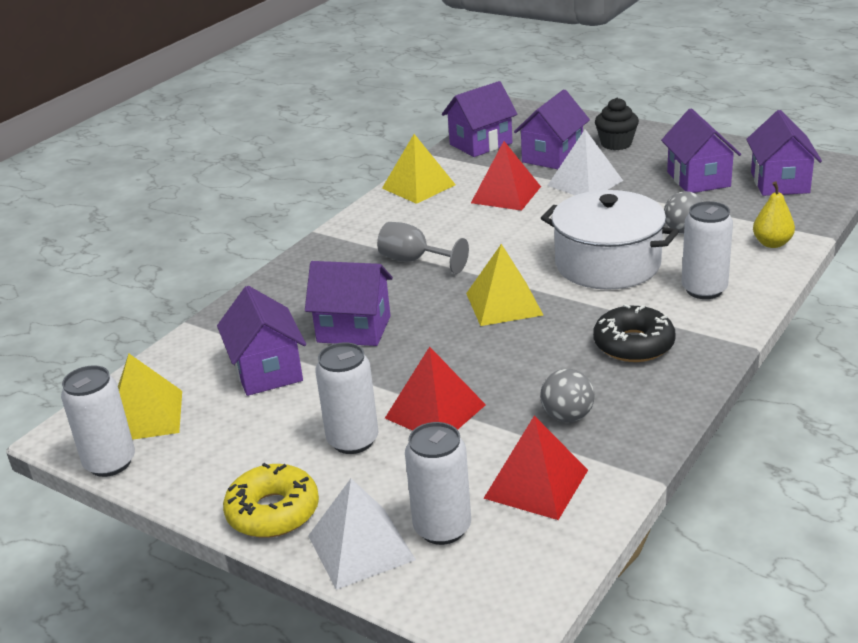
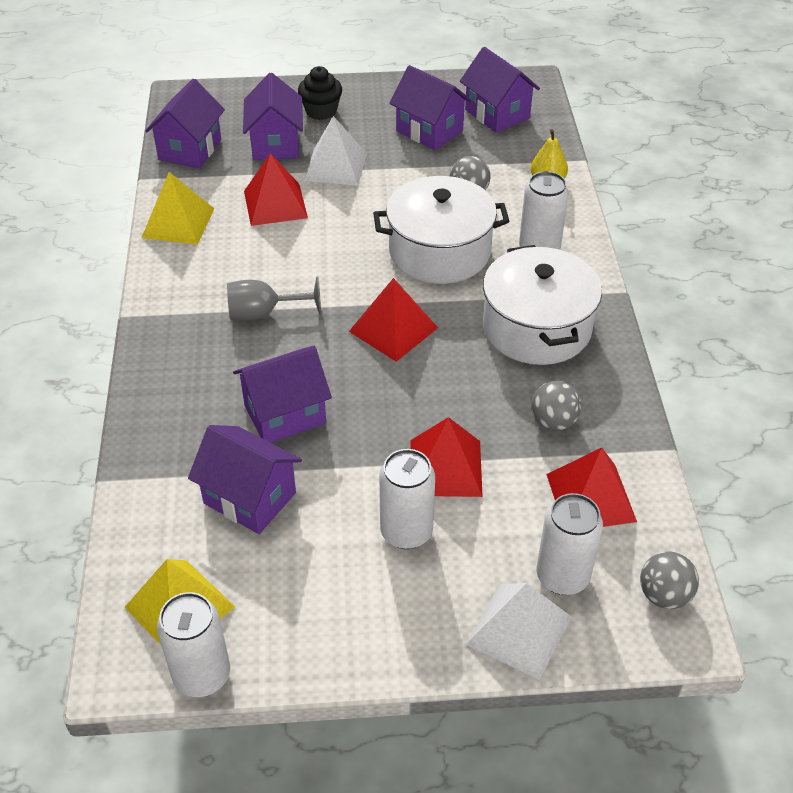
camera: 40 degrees left, 15 degrees up
yellow donut [223,463,319,538] -> none
yellow pyramid [466,244,543,326] -> red pyramid [349,278,438,362]
black donut [593,304,676,362] -> white pot [483,245,602,365]
none -> grey ball [640,551,699,609]

